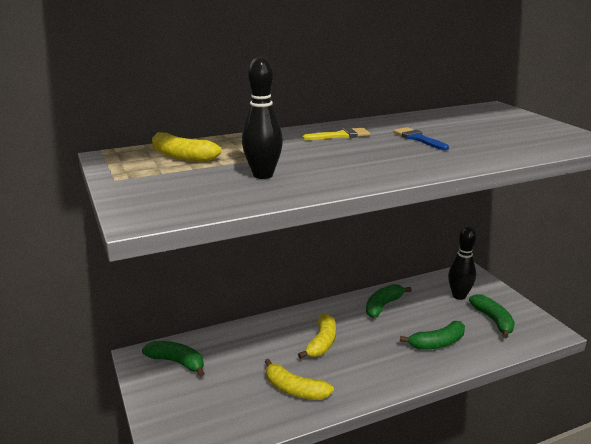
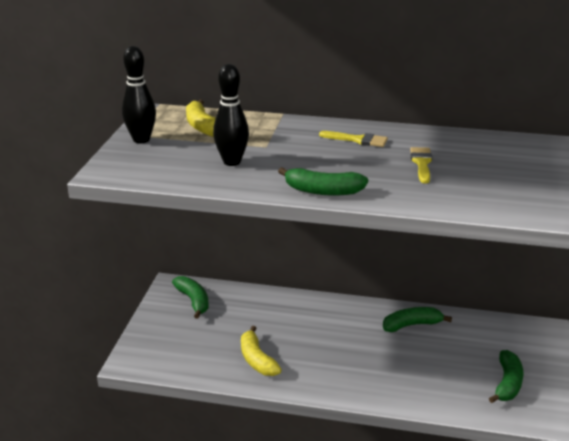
camera: 35 degrees right, 5 degrees up
yellow banana [298,313,336,359] -> none
blue brush [393,127,449,150] -> yellow brush [410,147,432,183]
green banana [400,321,465,350] -> green banana moved to [278,167,368,196]
black bowling pin [448,227,476,300] -> black bowling pin moved to [122,46,156,143]

